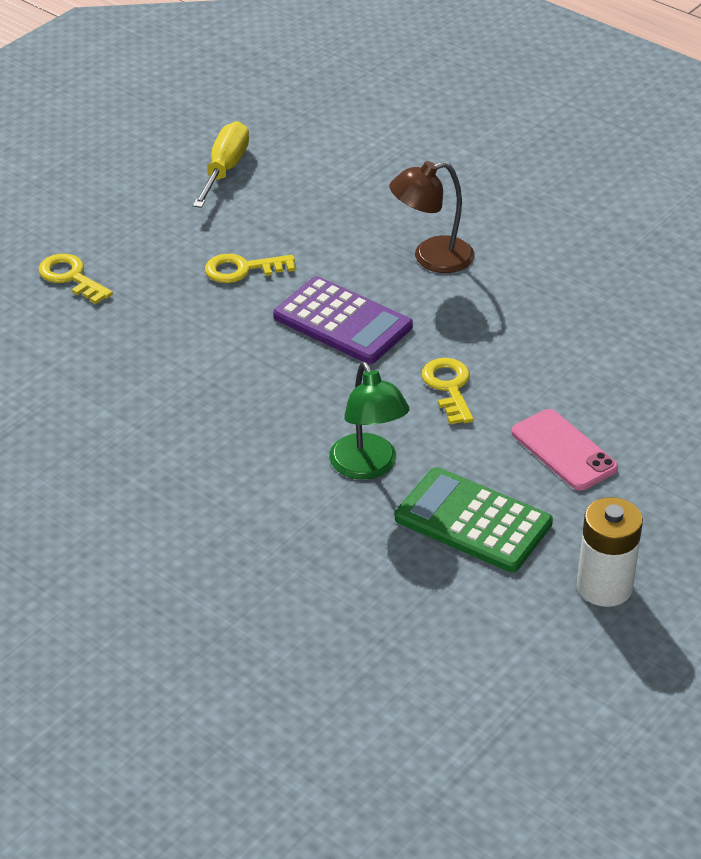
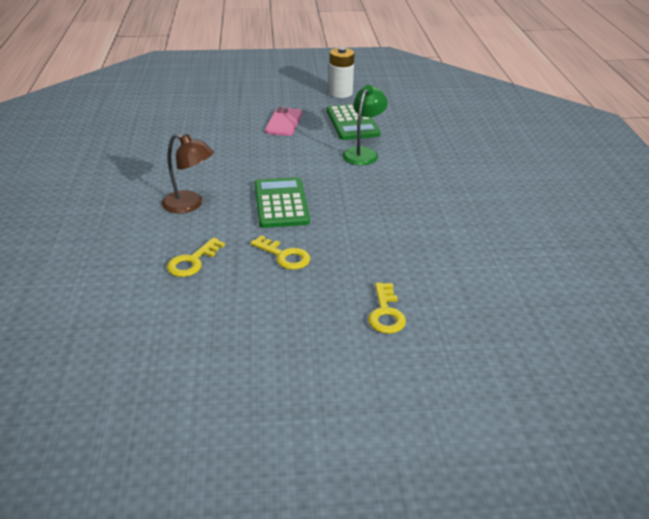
camera: 135 degrees left, 5 degrees down
yellow screwdriver [193,121,249,208] -> none
purple calculator [273,276,413,364] -> green calculator [255,177,310,228]
yellow key [422,358,474,425] -> yellow key moved to [167,238,225,277]

